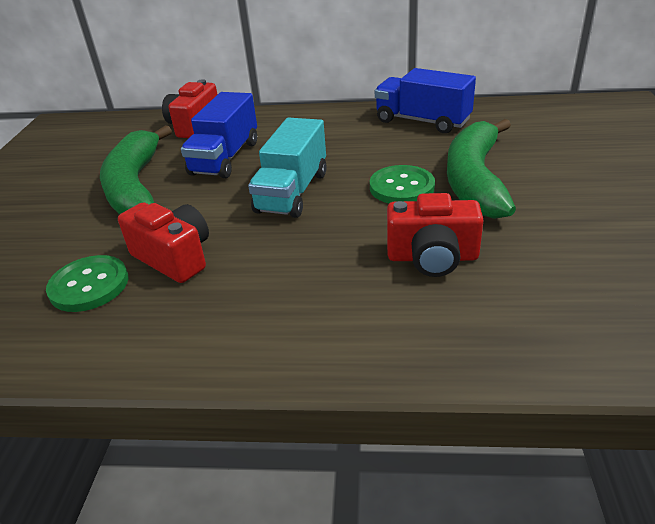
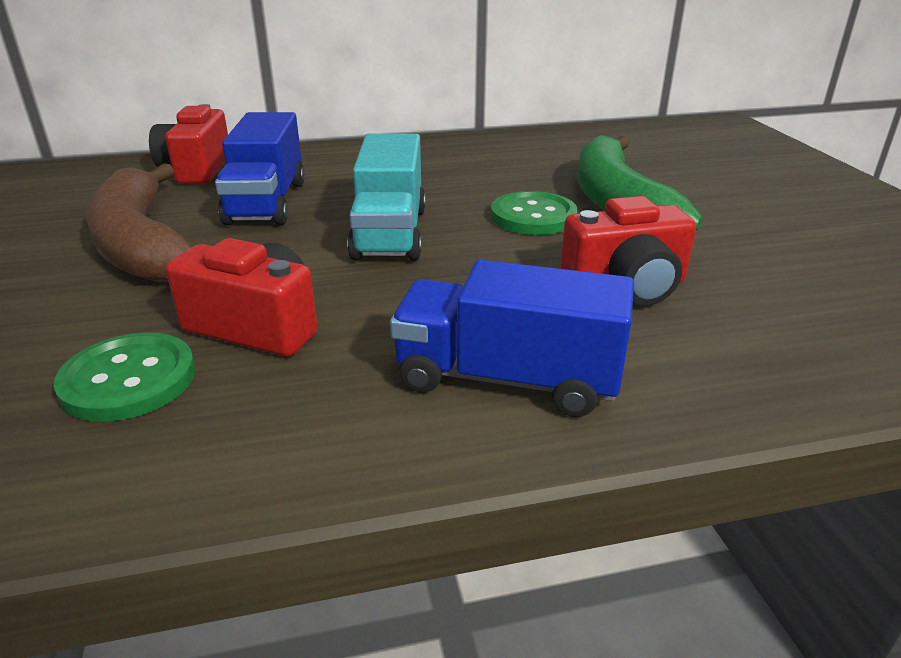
camera: 20 degrees left, 5 degrees down
green banana [100,125,172,214] -> brown banana [85,163,192,282]
blue truck [375,68,476,133] -> blue truck moved to [390,260,634,417]

